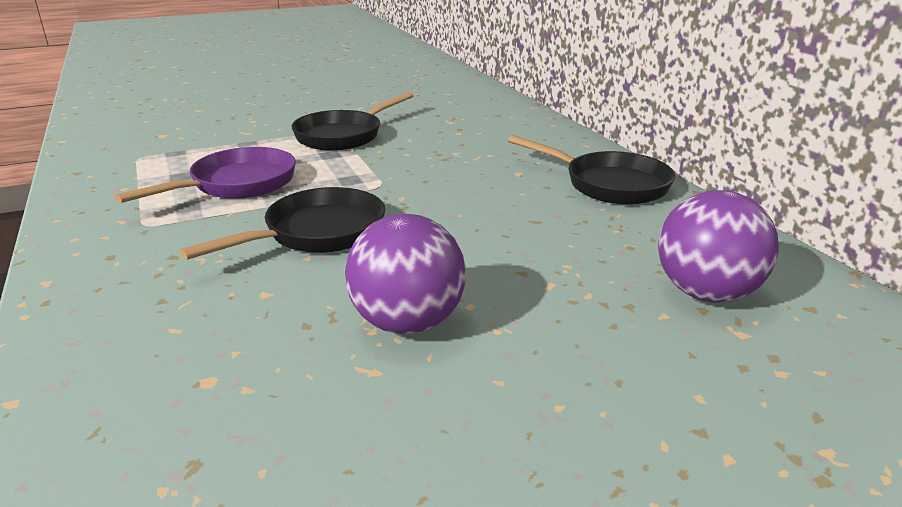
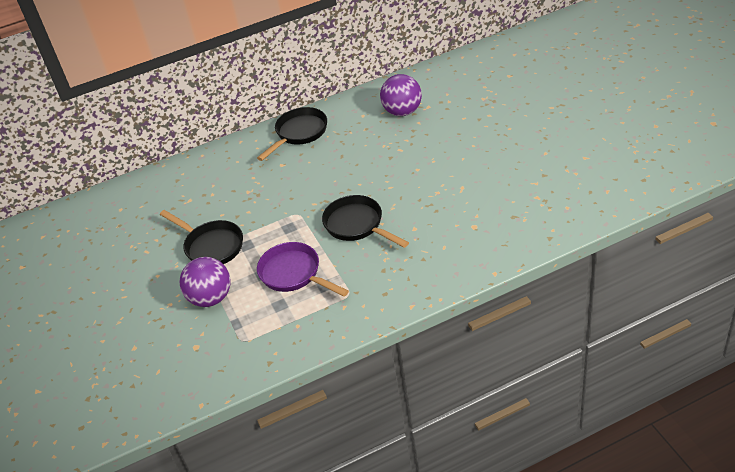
camera: 85 degrees left, 15 degrees up
purple ball [345,214,466,335] -> purple ball moved to [179,257,231,307]

